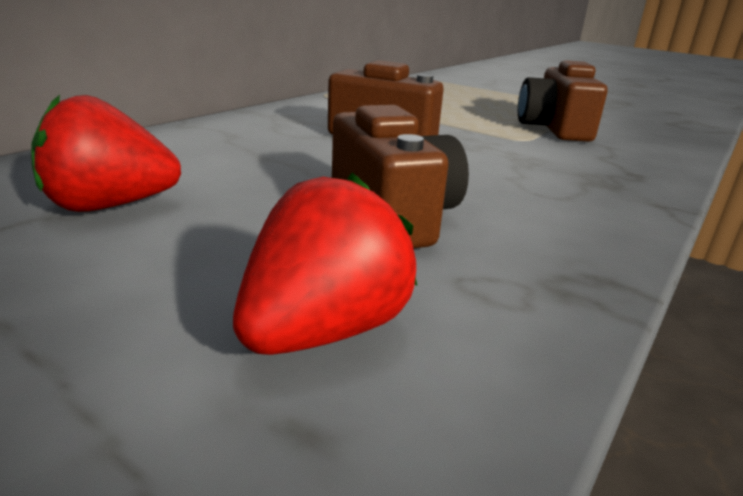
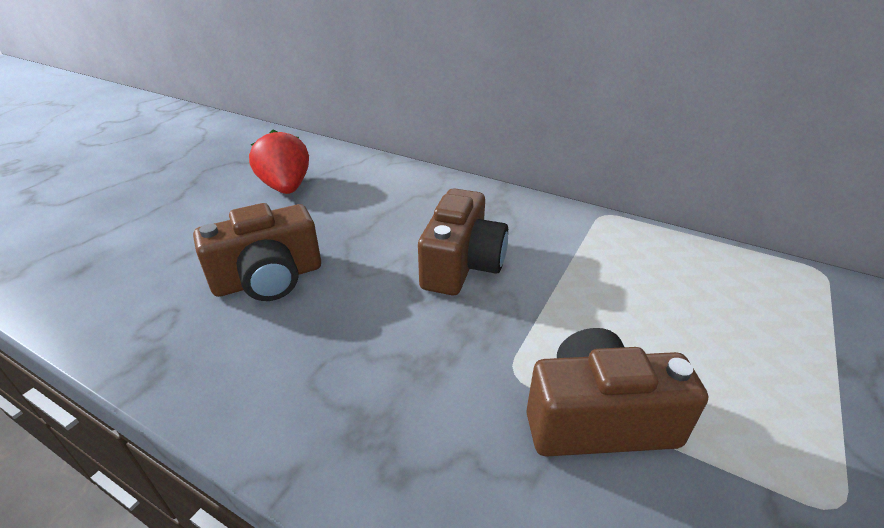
camera: 85 degrees right, 10 degrees up
red strawberry [233,173,417,355] -> none

